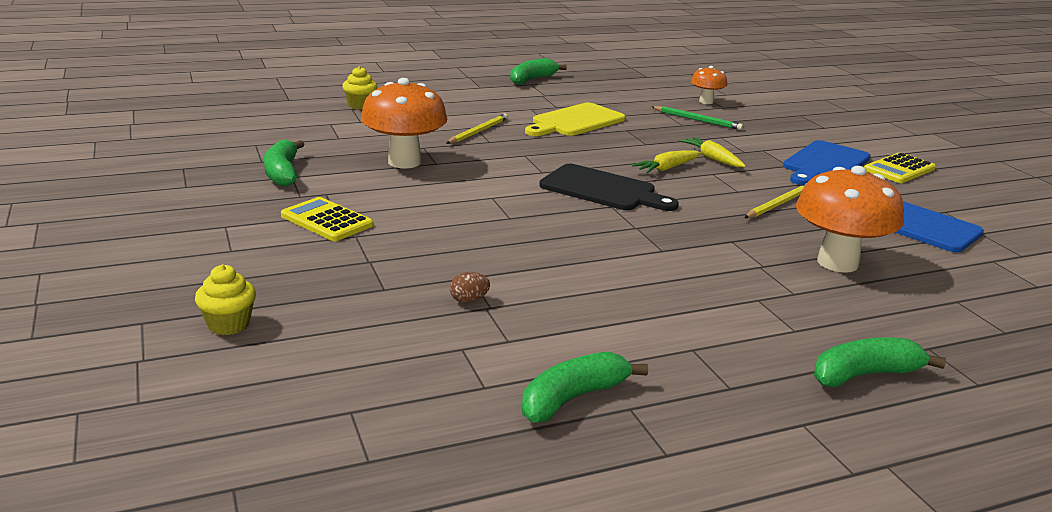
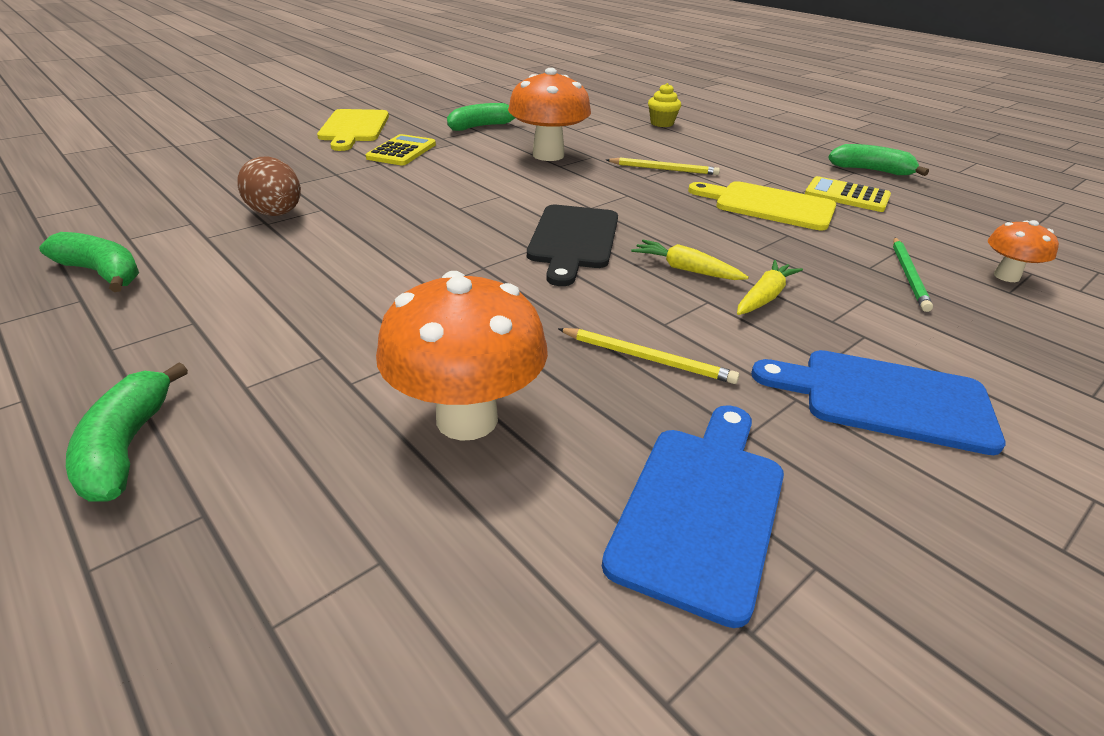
camera: 70 degrees right, 10 degrees up
yellow cupcake [195,264,256,335] -> none
brown egg [450,272,490,303] -> brown egg [237,156,301,216], size x2.08
green banana [814,337,946,387] -> green banana turned 150 degrees counterclockwise [66,362,188,501]
yellow calculator [864,152,936,183] -> yellow calculator moved to [805,176,891,212]
none -> yellow cutting board [317,109,389,151]

